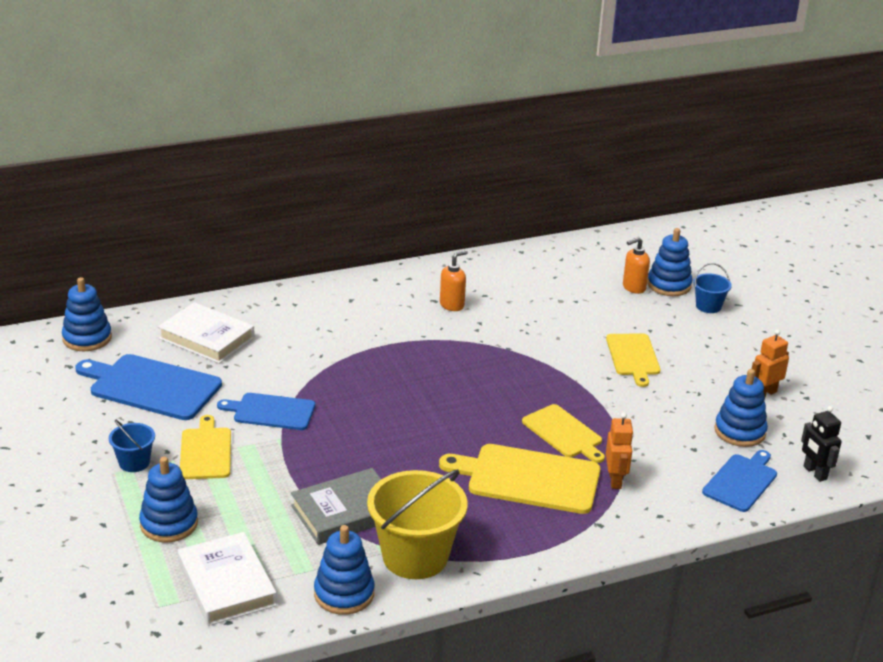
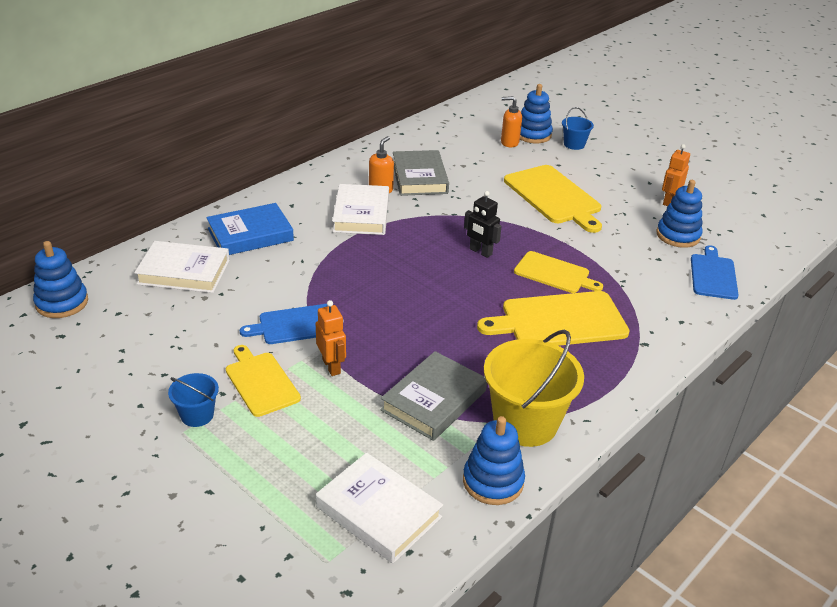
camera: 25 degrees left, 5 degrees up
blue cutting board [75,354,222,420] -> none
blue stacking toy [139,457,198,543] -> none
yellow cutting board [606,333,660,387] -> yellow cutting board [504,165,602,233], size x1.57
orange robot [606,412,634,489] -> orange robot moved to [316,300,346,376]
orange soap dispenser [623,237,650,294] -> orange soap dispenser turned 60 degrees clockwise [501,96,522,148]
black robot [801,406,842,482] -> black robot moved to [464,191,502,258]
none -> blue book [206,203,294,255]
none -> white book [332,184,389,235]
none -> grey book [393,150,449,196]

